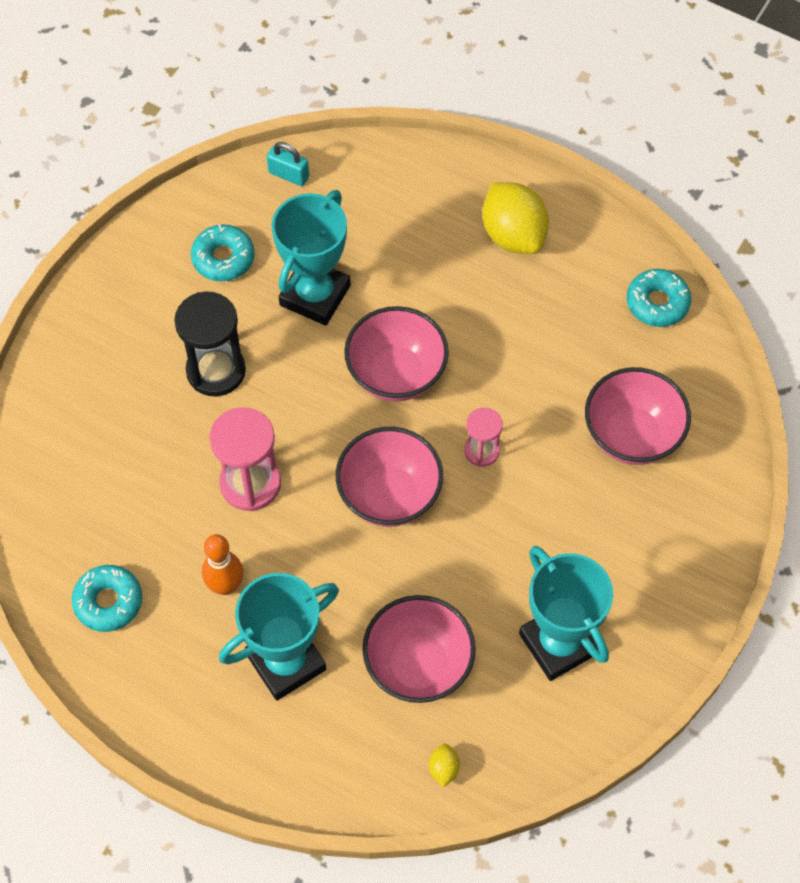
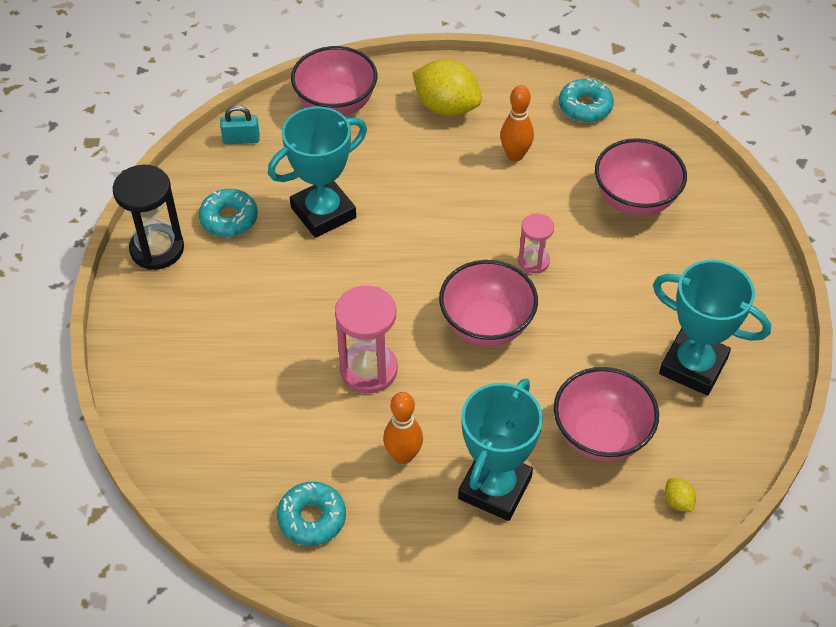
camera: 30 degrees left, 10 degrees down
black hourglass [174,292,246,396] -> black hourglass moved to [113,165,184,270]
turquoise trophy [272,190,351,326] -> turquoise trophy turned 60 degrees clockwise [268,106,367,238]
pink bowl [344,306,449,401] -> pink bowl moved to [291,46,377,116]
none -> orange bowling pin [500,85,534,161]

